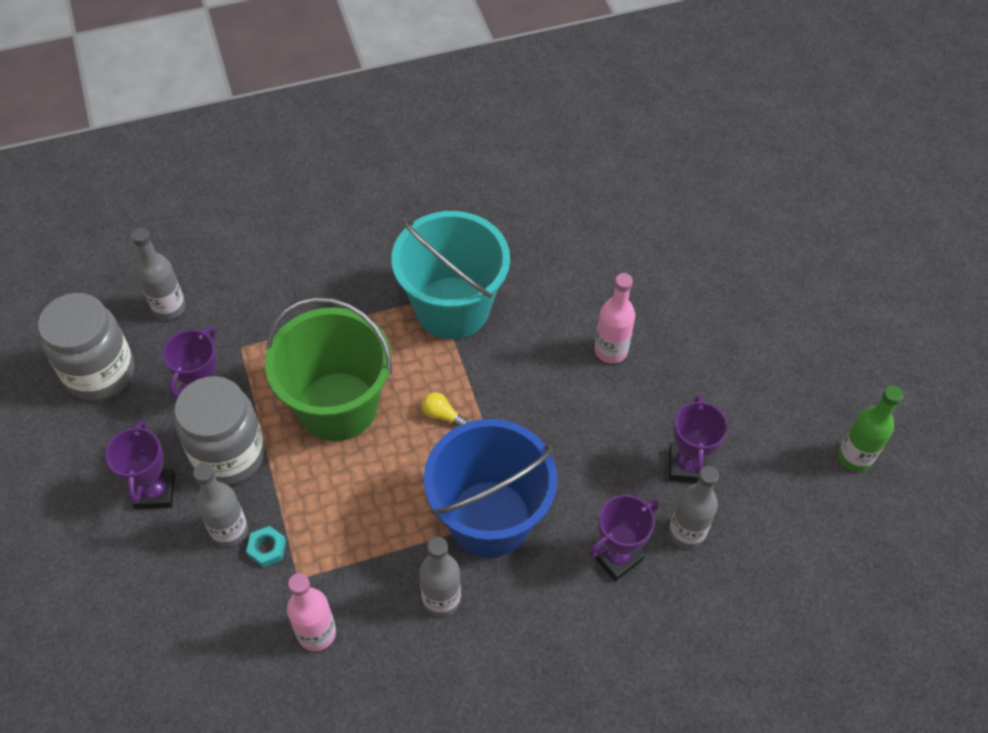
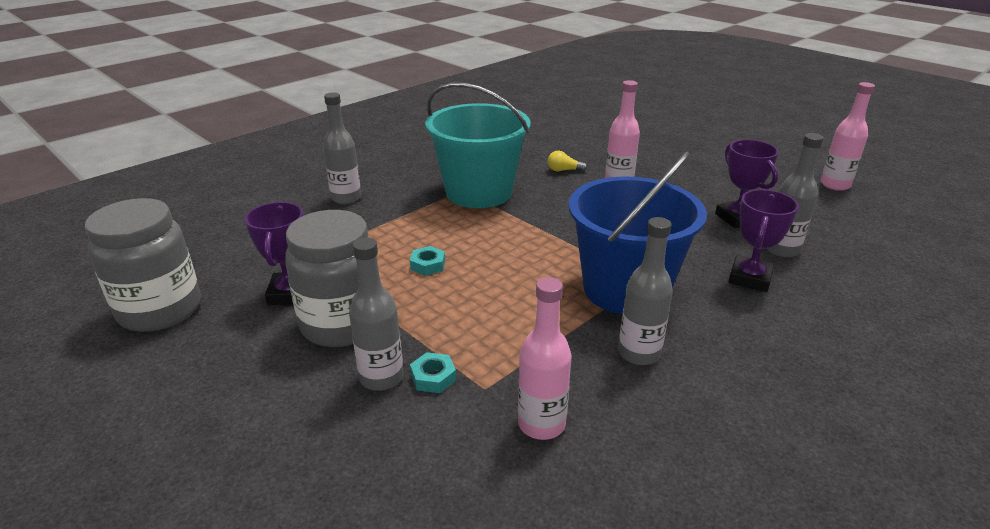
camera: 25 degrees left, 25 degrees down
purple trophy [106,420,175,509] -> none
grey bottle [131,228,186,320] -> grey bottle moved to [323,92,361,204]
green bucket [265,297,392,441] -> turquoise nut [410,246,445,276]
yellow light bulb [422,392,468,427] -> yellow light bulb moved to [548,151,587,171]
green bottle [838,385,903,472] -> pink bottle [820,82,875,191]

